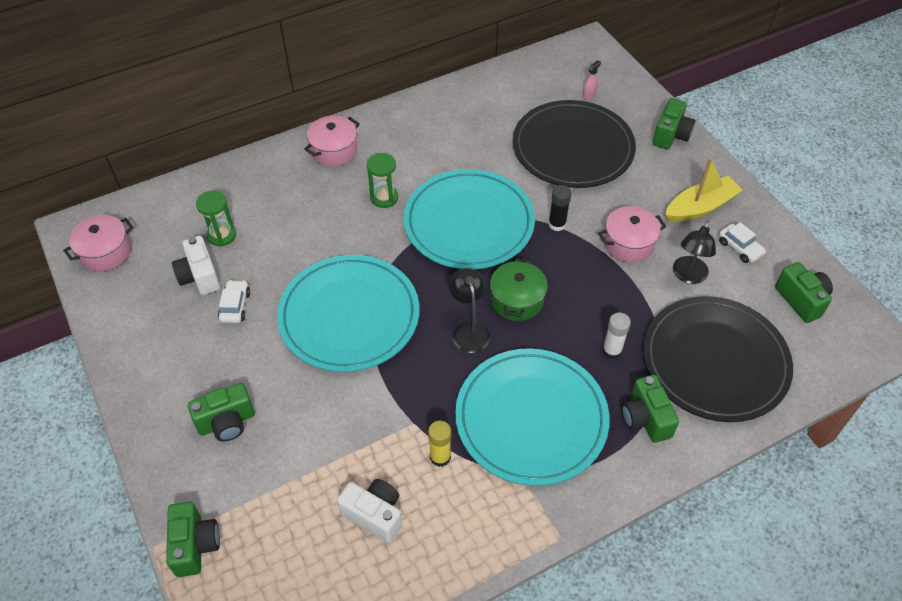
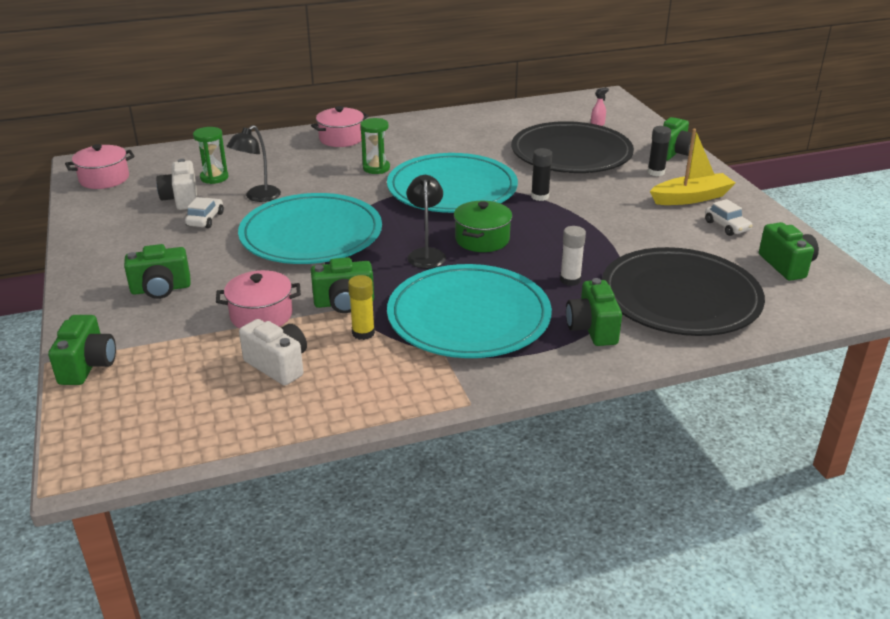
camera: 10 degrees right, 20 degrees down
pink pot [598,206,666,263] -> pink pot moved to [216,270,301,329]
black lamp [673,221,716,284] -> black lamp moved to [227,125,281,202]
none -> green camera [311,257,374,313]
none -> black glue stick [647,126,671,176]

